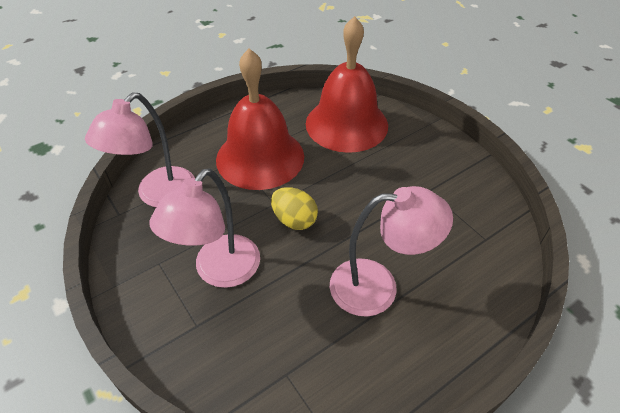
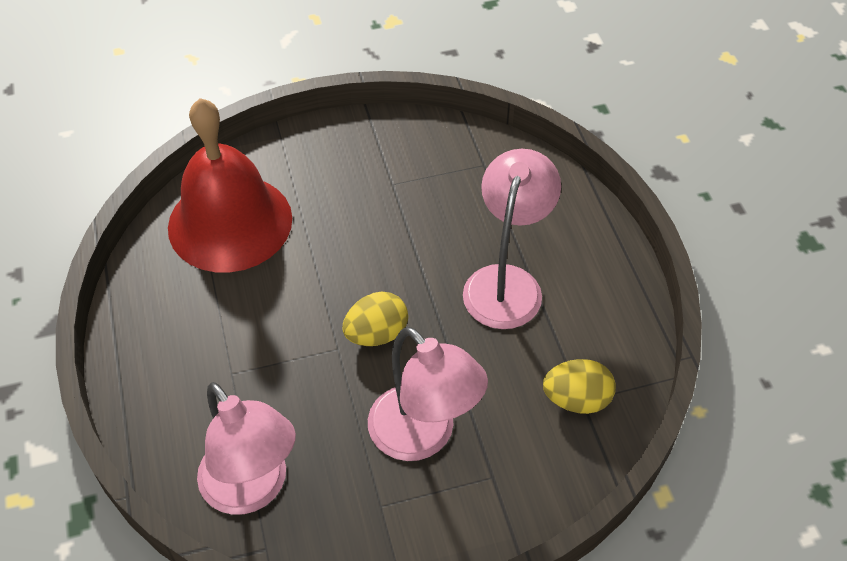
camera: 70 degrees left, 5 degrees up
red bell [216,48,304,190] -> none
none -> yellow egg [543,359,616,414]

